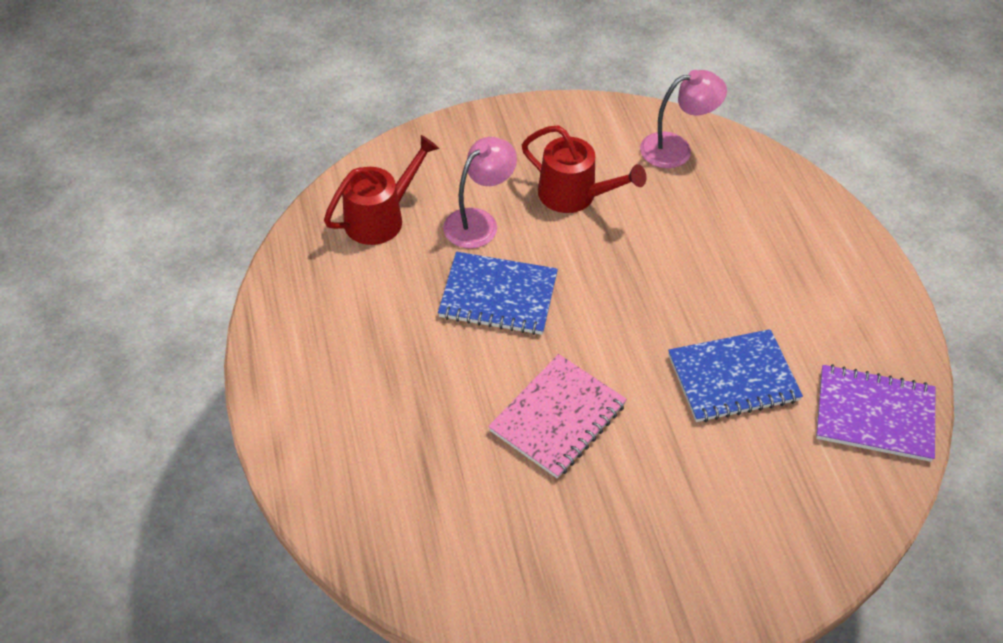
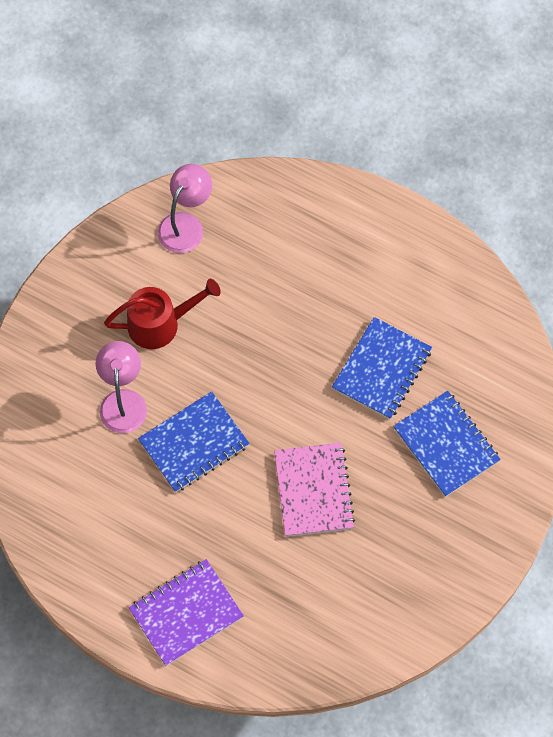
camera: 45 degrees left, 15 degrees up
red watering can [324,135,439,245] -> none
purple notebook [816,364,936,462] -> purple notebook moved to [129,559,244,666]
none -> blue notebook [393,391,501,497]

